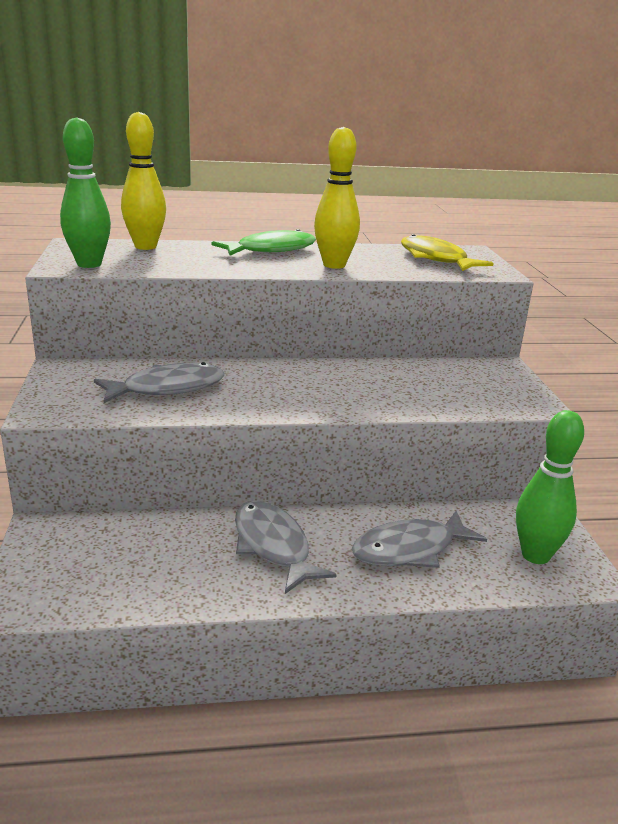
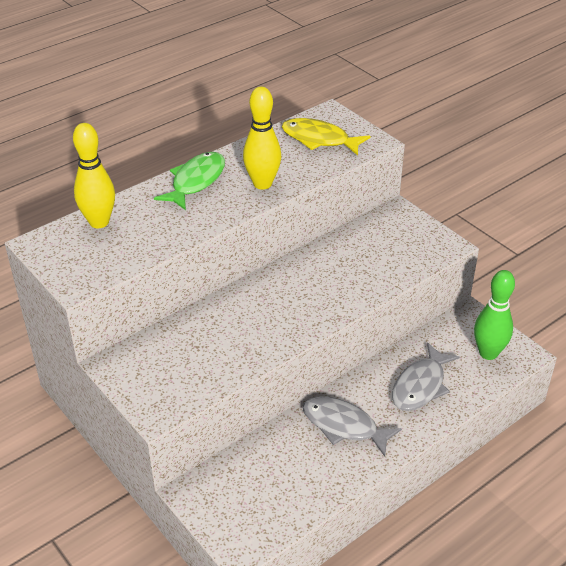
camera: 30 degrees left, 15 degrees up
green bowling pin [60,117,111,268] -> none
grey fish [94,362,224,403] -> none

